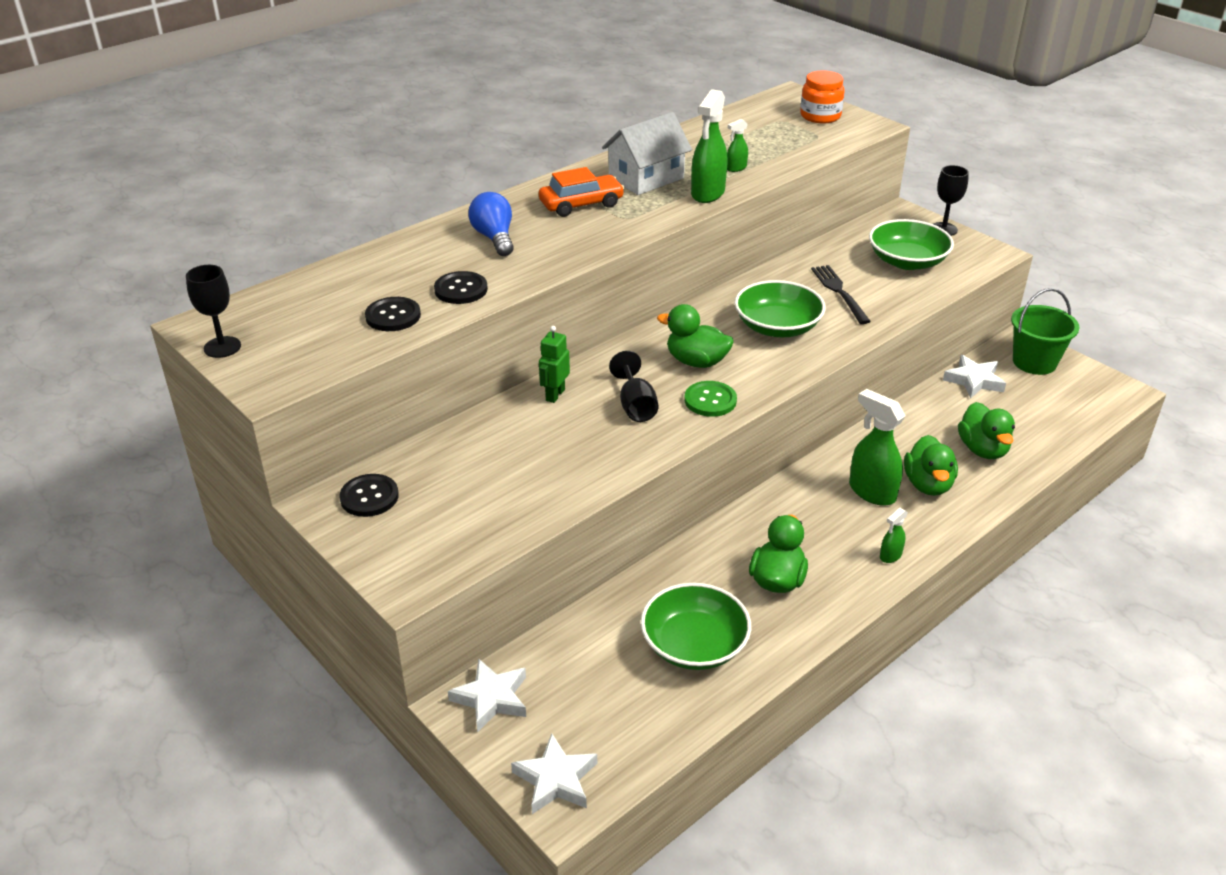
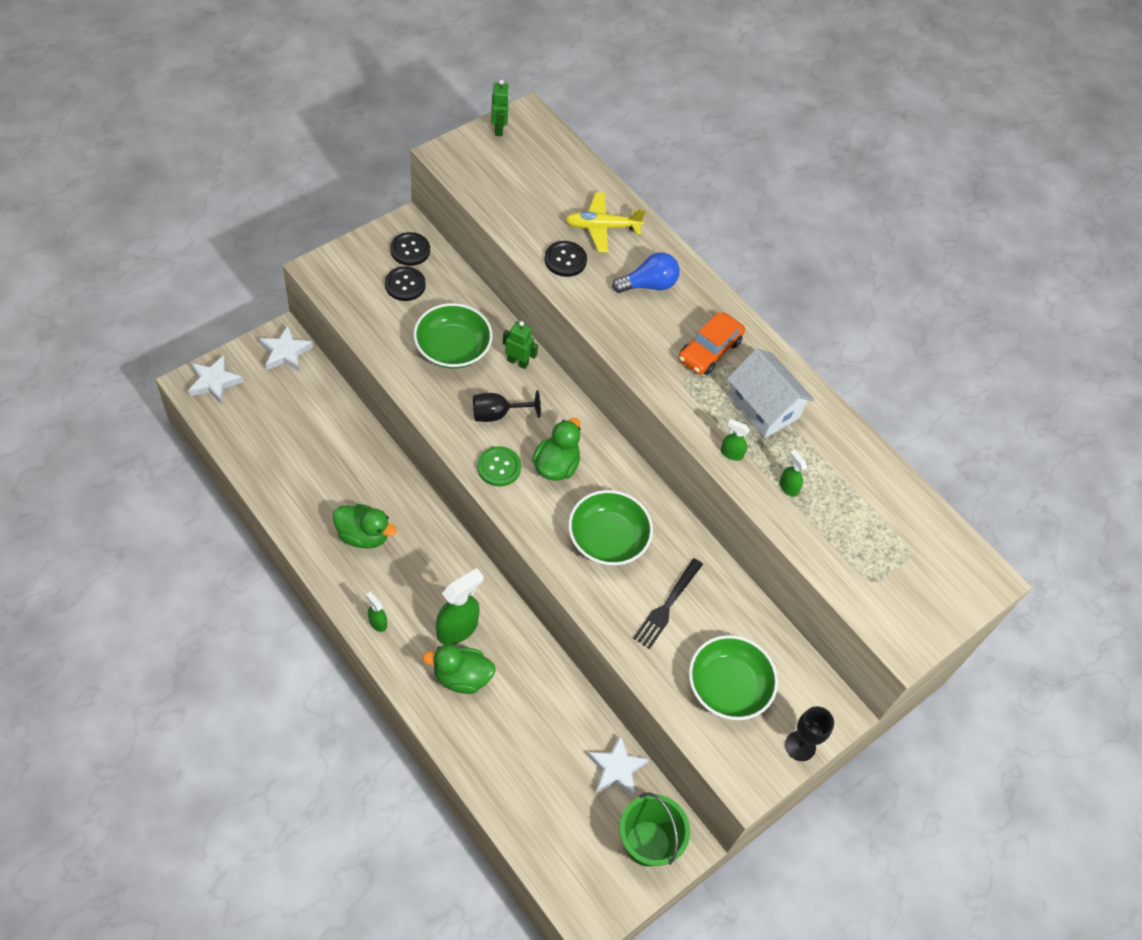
camera: 85 degrees right, 20 degrees up
black goblet [186,265,241,358] -> green robot [491,80,509,136]
black button [365,297,421,331] -> black button moved to [385,266,426,301]
orange car [539,167,625,217] -> orange car turned 60 degrees clockwise [678,312,745,375]
green bowl [641,583,751,670] -> green bowl moved to [414,303,493,369]
green spray bottle [691,89,727,203] -> green spray bottle [721,419,750,461], size x0.50
orange jar [800,71,845,123] -> none
black fork [811,265,871,324] -> black fork turned 135 degrees clockwise [633,558,703,649]
green duck [958,402,1015,459] -> none
none -> yellow plane [565,192,646,252]

